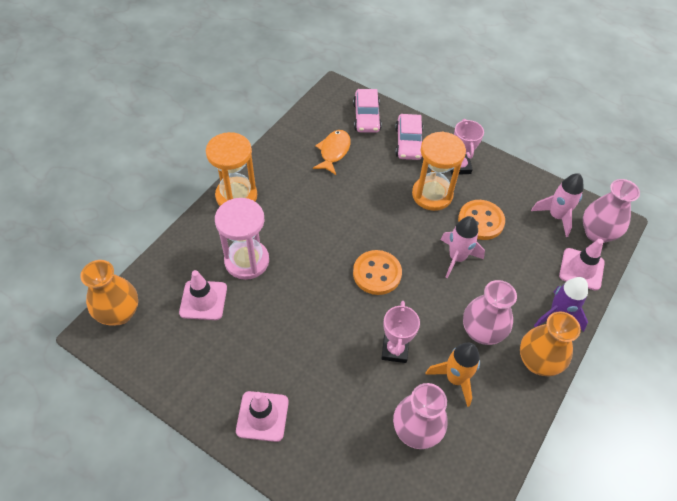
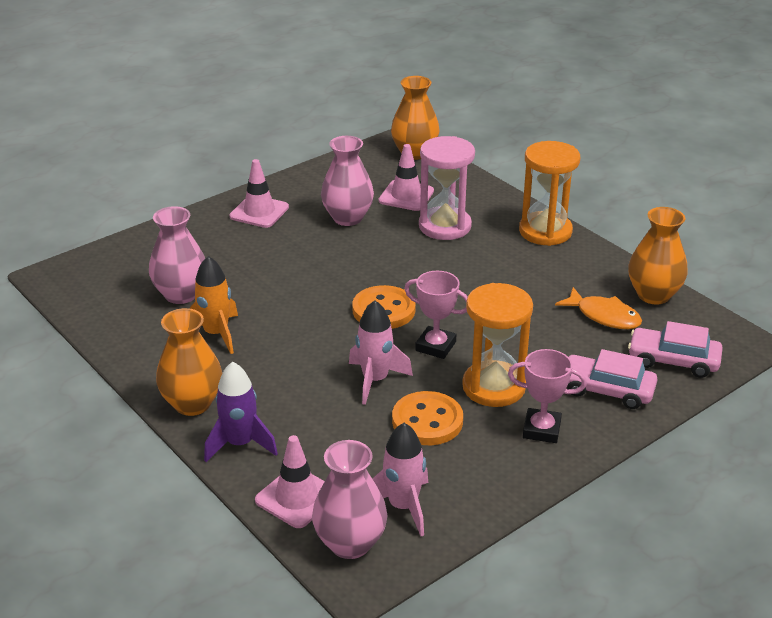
camera: 110 degrees right, 20 degrees down
pink trophy [381,301,420,363] -> pink trophy moved to [404,271,468,359]
pink vase [463,280,517,345] -> pink vase moved to [321,136,374,226]
none -> orange vase [628,207,688,304]

